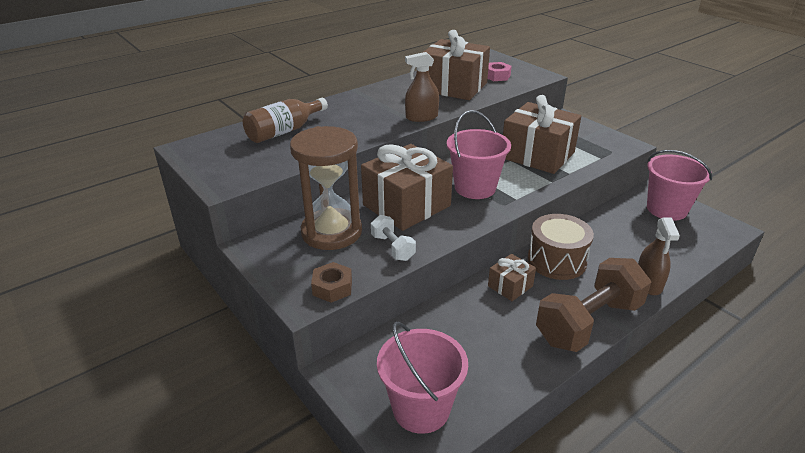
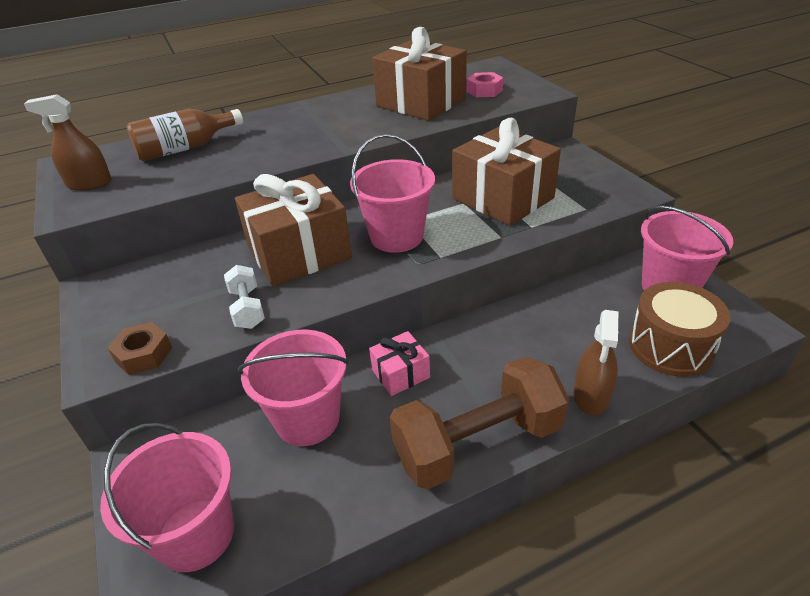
camera: 15 degrees right, 5 degrees up
brown hourglass [290,126,362,250] -> none
brown spray bottle [405,52,439,122] -> brown spray bottle moved to [24,94,112,191]
brown gift [488,254,536,301] -> pink gift [369,331,430,396]
brown drum [528,214,594,280] -> brown drum moved to [629,282,730,377]
none -> pink bucket [238,329,349,446]

